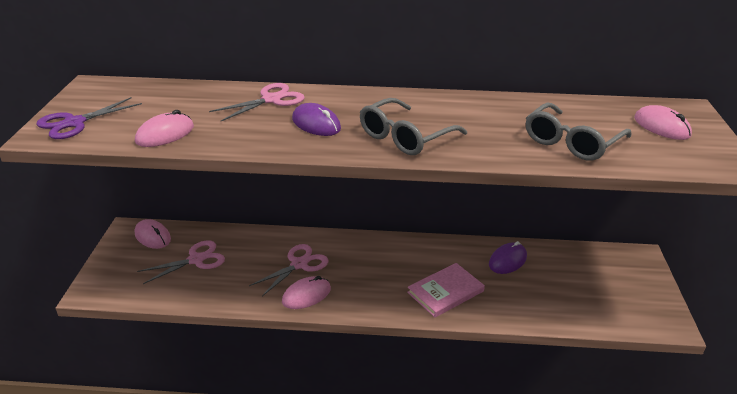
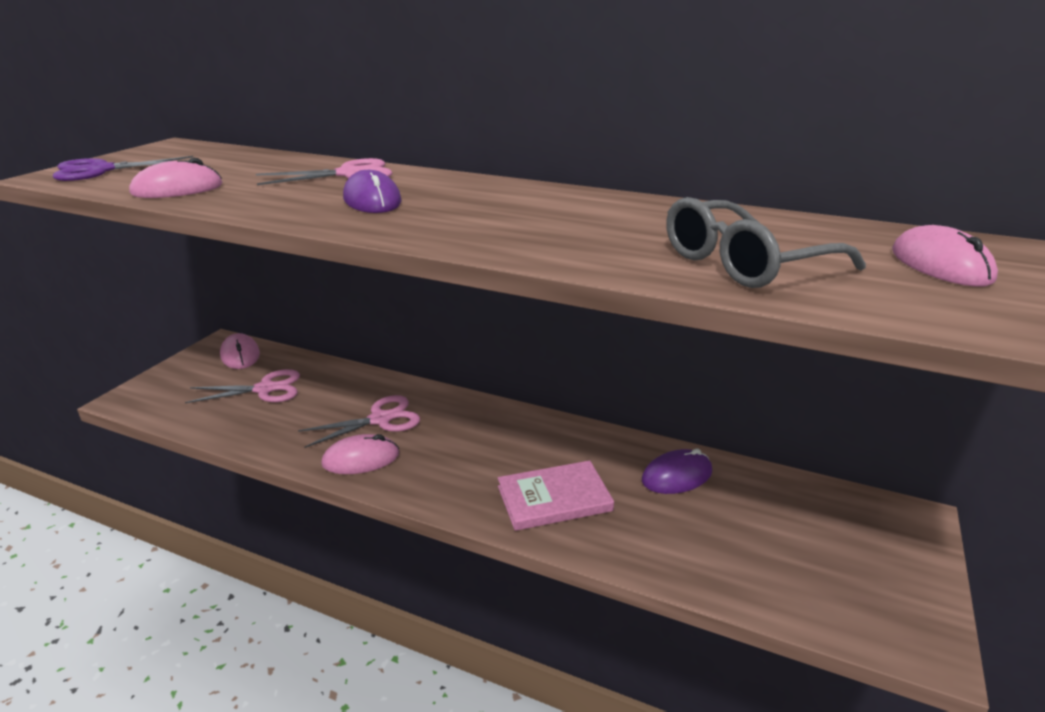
camera: 20 degrees right, 5 degrees down
grey glasses [360,98,467,155] -> none

